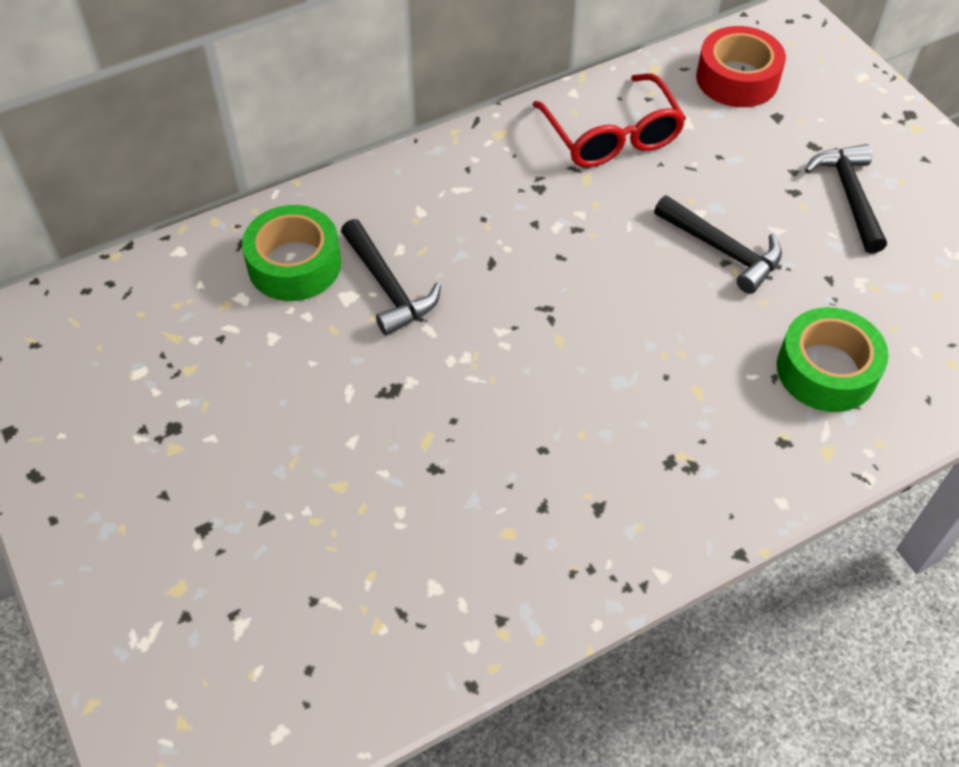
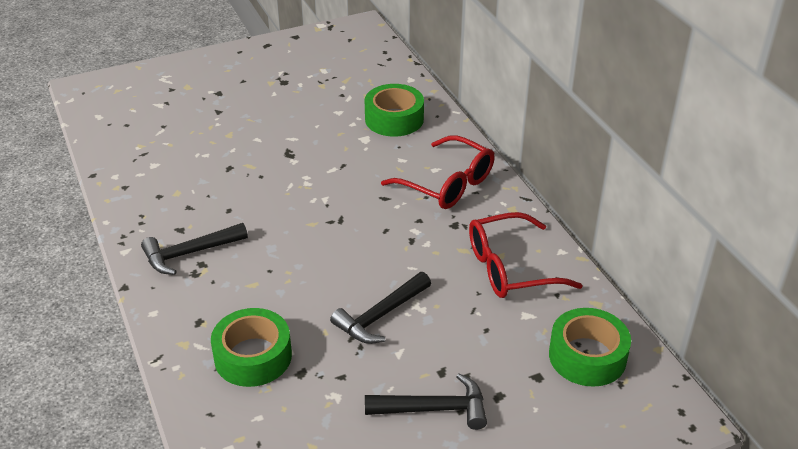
camera: 95 degrees right, 15 degrees down
black hammer [341,219,441,336] -> black hammer moved to [141,223,248,275]
red tape [696,26,786,107] -> green tape [549,308,631,387]
none -> red glasses [381,135,495,209]

